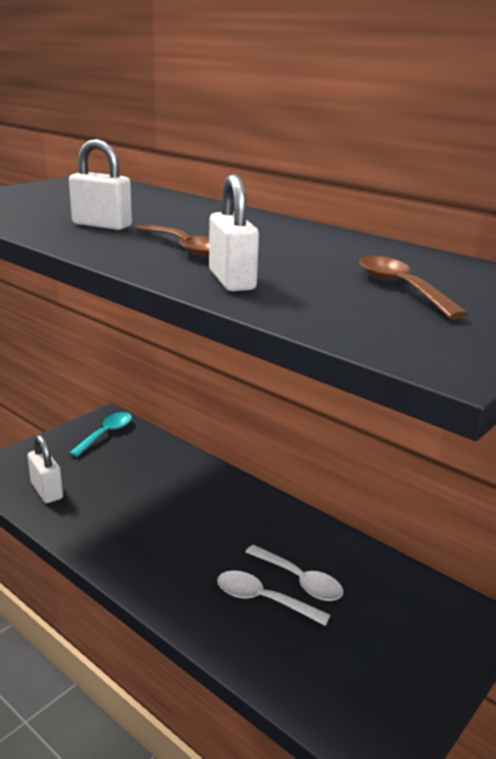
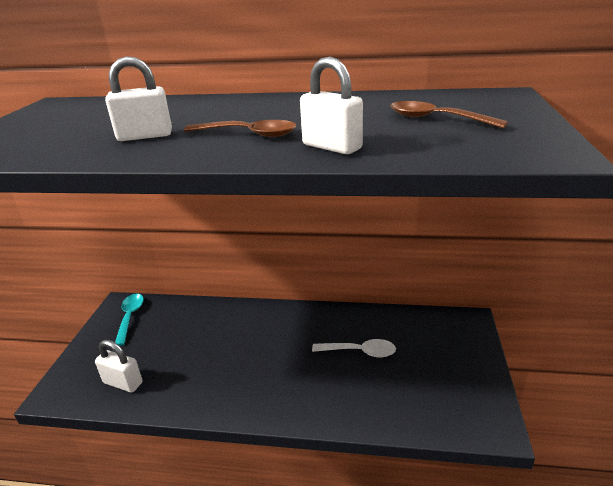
camera: 30 degrees left, 5 degrees up
white spoon [217,570,330,626] -> none

